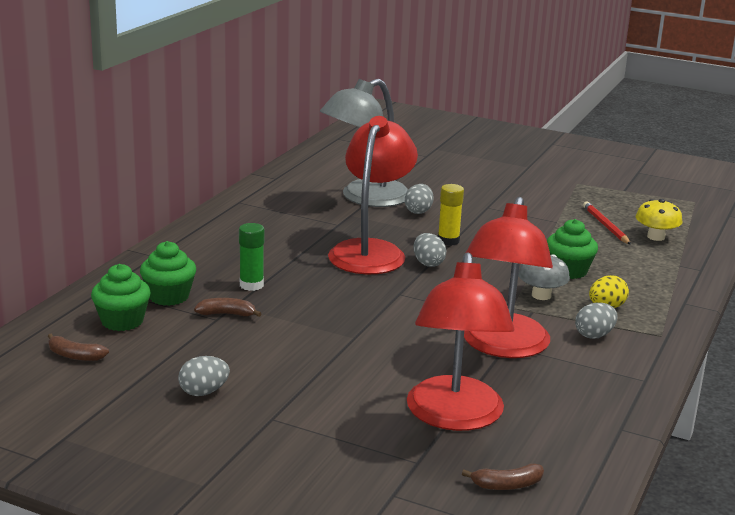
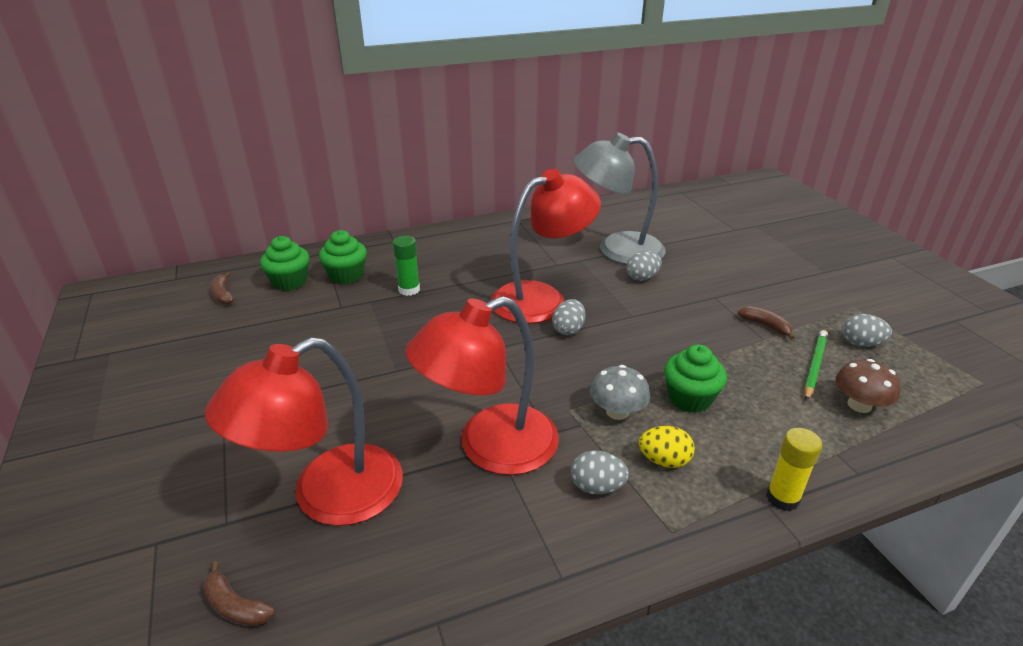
camera: 45 degrees right, 10 degrees up
grey egg [178,356,230,396] -> grey egg moved to [842,314,892,347]
brown banana [194,298,262,317] -> brown banana moved to [738,306,795,340]
yellow glue stick [438,184,464,246] -> yellow glue stick moved to [766,428,822,511]
red pencil [583,201,631,245] -> green pencil [804,330,828,401]
yellow mushroom [636,199,682,241] -> brown mushroom [835,359,901,413]

